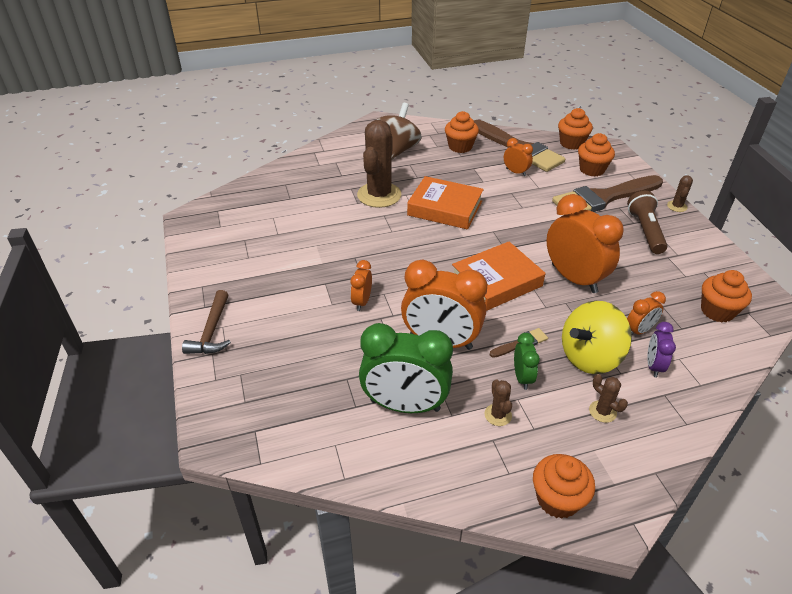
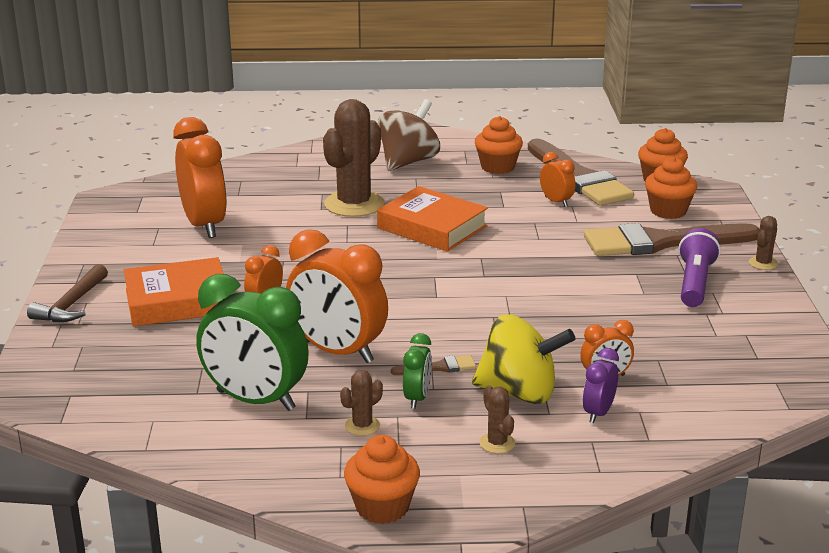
camera: 15 degrees right, 15 degrees down
orange book [452,242,545,311] -> orange book moved to [124,257,224,326]
brown cactus [484,379,512,426] -> brown cactus turned 45 degrees clockwise [340,370,383,436]
orange clock [547,194,624,293] -> orange clock moved to [173,117,227,238]
yellow spinning top [562,301,632,374] -> yellow spinning top turned 150 degrees counterclockwise [472,314,575,404]
brown flashlight [627,191,667,254] -> purple flashlight [678,228,721,307]
orange cupcake [701,270,752,322] -> none

